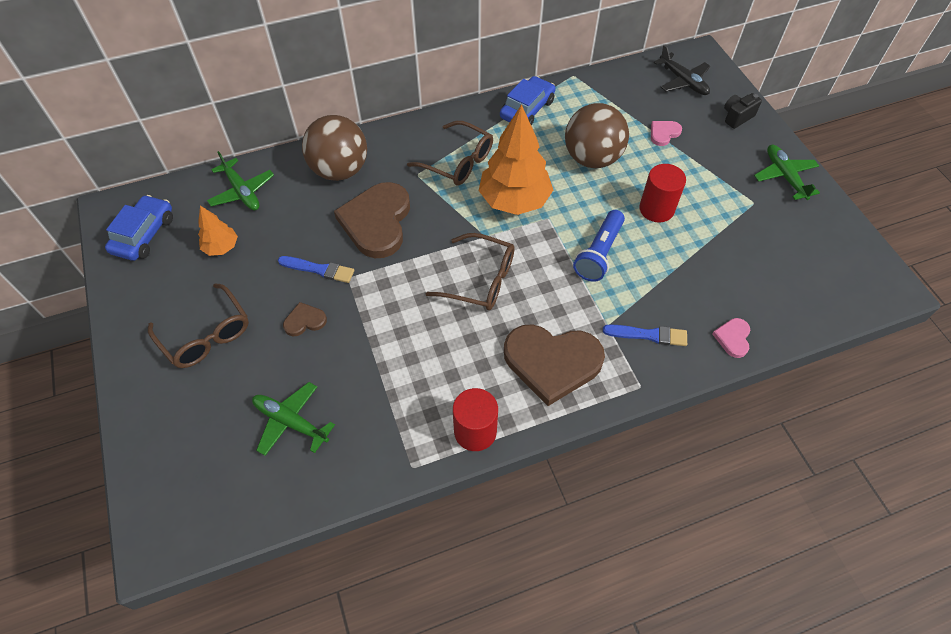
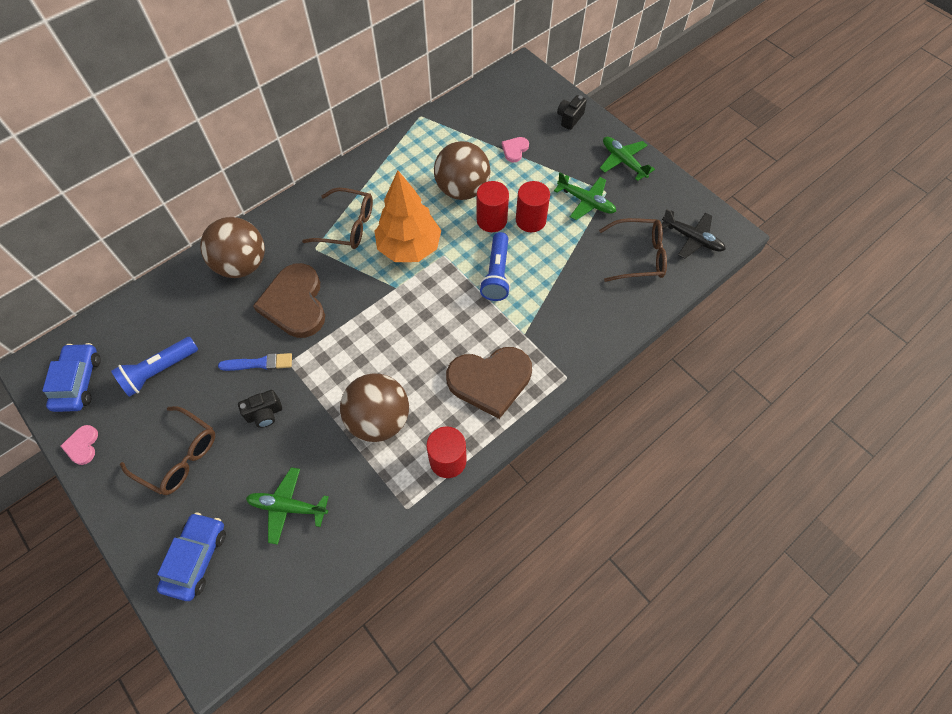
camera: 20 degrees left, 5 degrees up
orange tree [198,206,238,256] -> blue flashlight [111,337,198,397]
green plane [207,151,274,210] -> green plane moved to [554,173,616,220]
brown heart [283,302,327,336] -> black camera [238,390,282,428]
brown glasses [426,233,515,310] -> brown glasses moved to [599,218,667,282]
blue car [500,76,556,125] -> blue car moved to [157,512,226,601]
blue brush [603,324,687,346] -> none
black plane [654,45,710,95] -> black plane moved to [662,209,726,259]
pink heart [712,318,750,358] -> pink heart moved to [61,425,98,465]
none -> brown ball [340,373,409,442]
none -> red cylinder [477,181,509,232]

